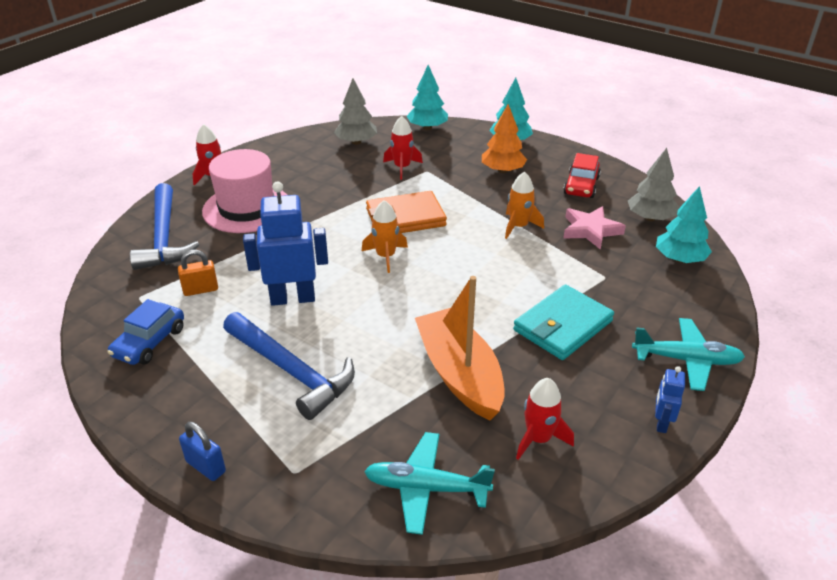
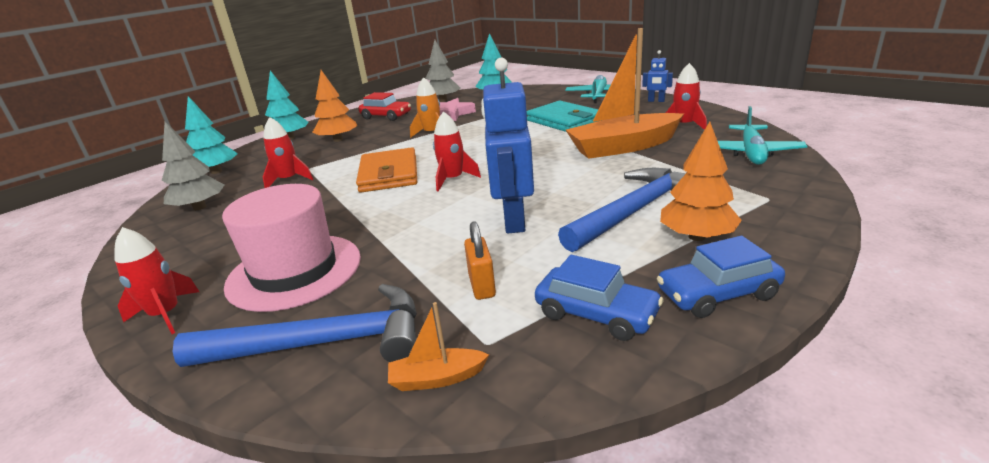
camera: 80 degrees left, 10 degrees down
blue padlock [179,422,226,481] -> none
orange rocket [362,200,408,273] -> red rocket [433,111,481,192]
none -> orange boat [388,302,489,391]
none -> blue car [657,236,785,318]
none -> orange tree [660,122,742,241]

